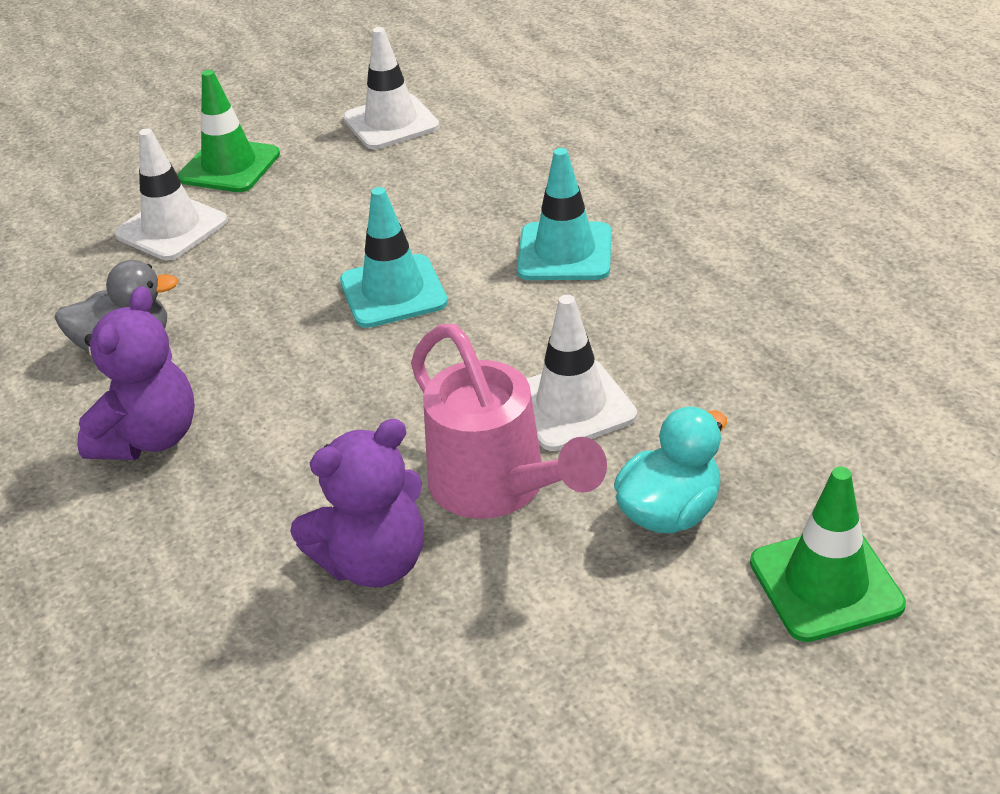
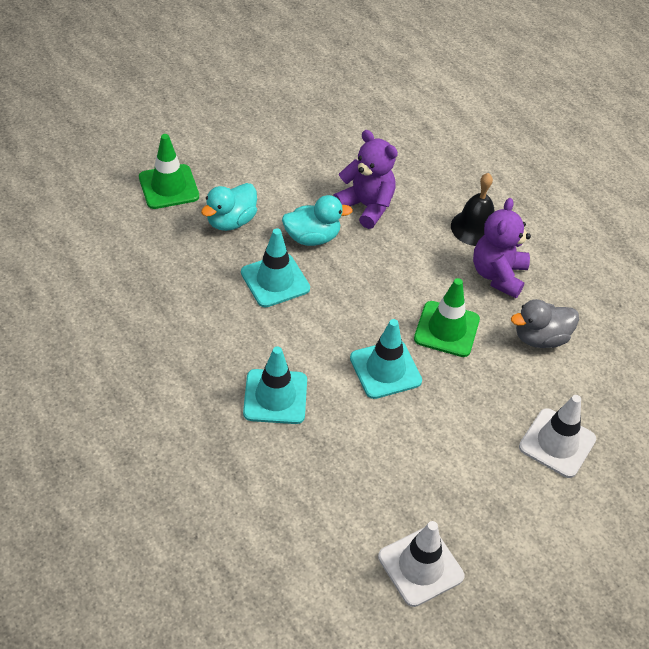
camera: 170 degrees right, 10 degrees up
green traffic cone [178,70,280,192] -> green traffic cone moved to [414,278,480,357]
purple teddy bear [290,419,424,588] -> purple teddy bear turned 75 degrees clockwise [333,130,398,229]
pink watering can [411,324,607,519] -> turquoise duck [282,195,353,246]
white traffic cone [527,295,637,451] -> turquoise traffic cone [241,228,310,307]
none -> black bell [451,173,495,246]

